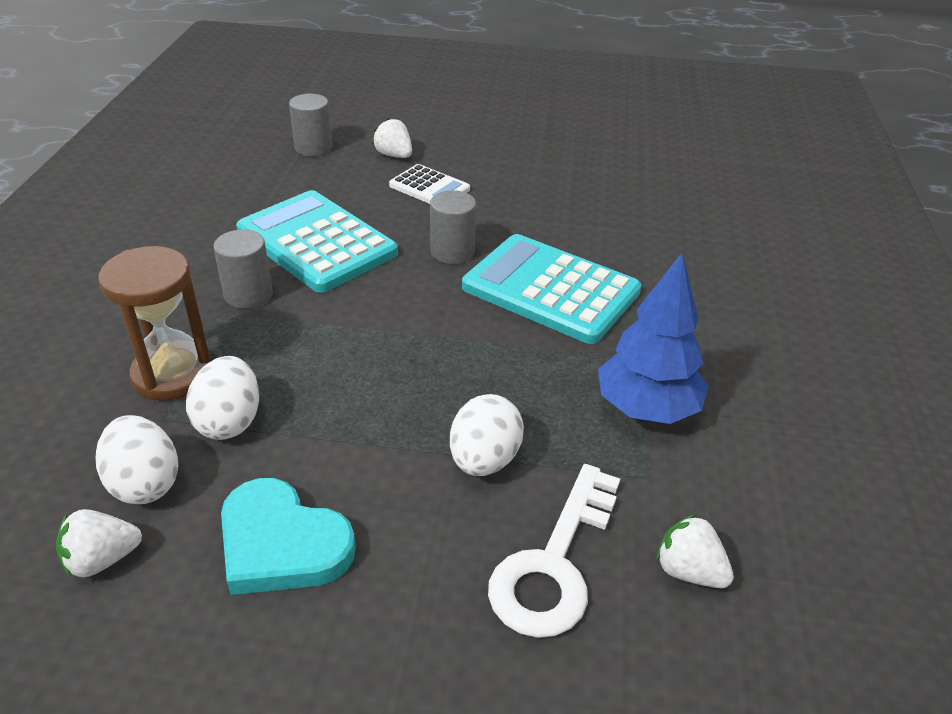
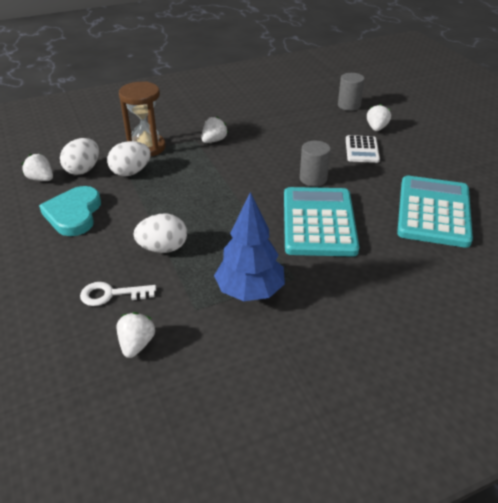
camera: 60 degrees right, 0 degrees up
grey cylinder [213,230,273,309] -> white strawberry [201,116,228,143]
turquoise calculator [236,190,398,293] -> turquoise calculator moved to [397,176,473,248]
white key [488,464,620,638] -> white key [80,282,156,306], size x0.63

